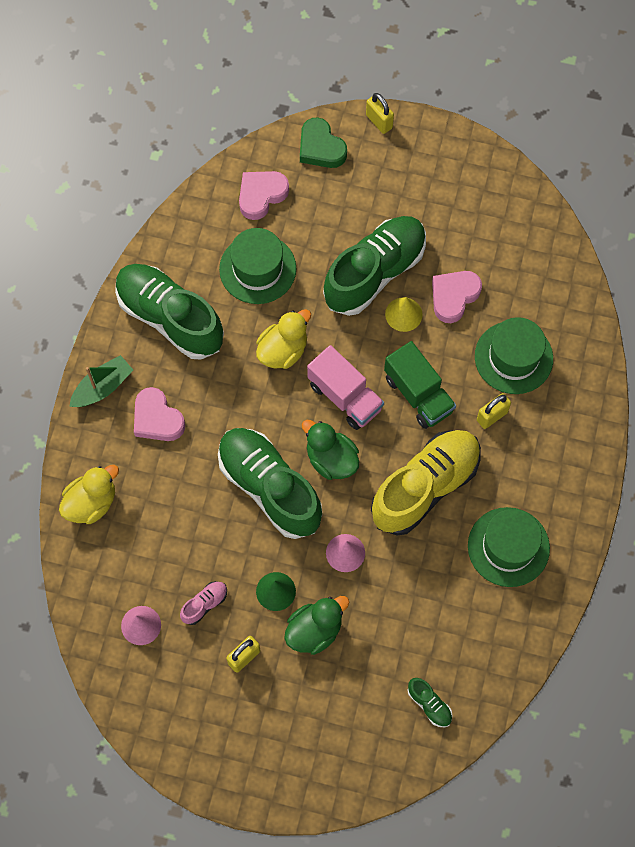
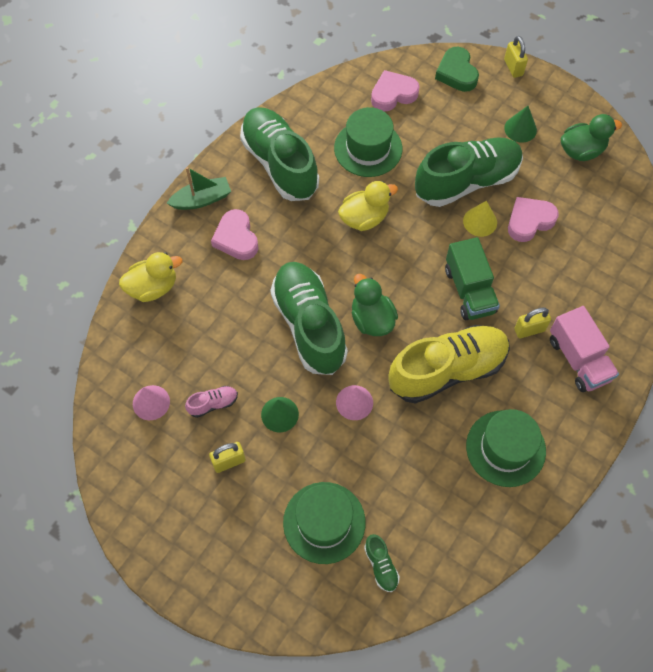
camera: 20 degrees right, 5 degrees down
green duck [284,596,349,655] -> green duck moved to [561,114,622,161]
pink truck [307,345,384,430] -> pink truck moved to [550,306,619,392]
green hat [475,317,553,394] -> green hat moved to [283,482,366,564]
none -> green cone [504,106,537,143]

